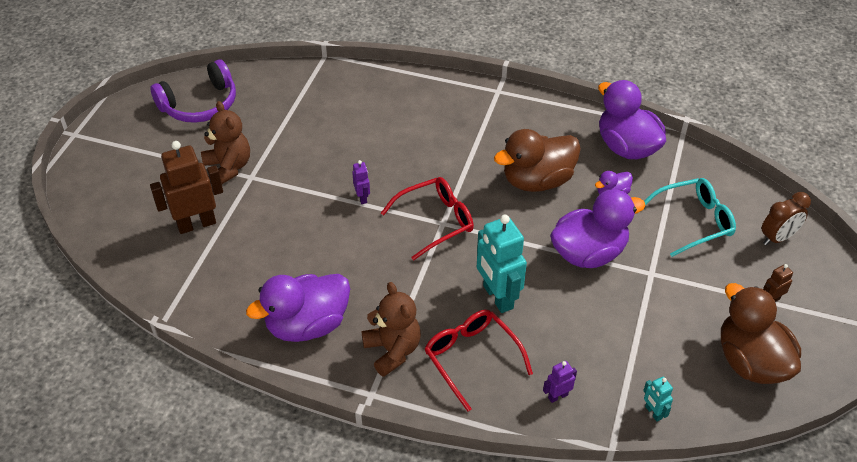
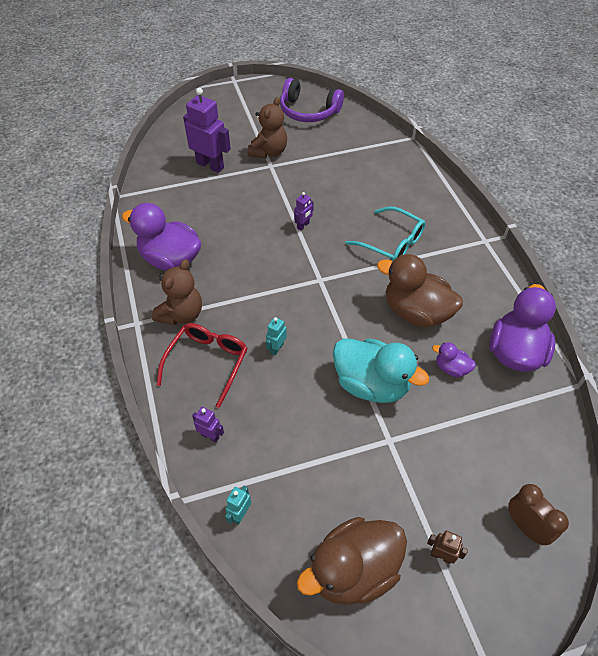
camera: 55 degrees right, 5 degrees up
brown robot [150,141,223,234] -> purple robot [183,88,231,173]
red glasses [381,177,474,260] -> none
turquoise robot [477,215,527,313] -> turquoise robot [266,317,287,356], size x0.47
purple duck [550,189,646,268] -> turquoise duck [333,338,429,403]
turquoise glasses [644,178,736,257] -> turquoise glasses moved to [345,206,425,261]
brown duck [721,283,801,384] -> brown duck turned 150 degrees counterclockwise [297,517,407,605]
brown clock [762,192,811,245] -> brown clock turned 150 degrees counterclockwise [508,484,569,545]

